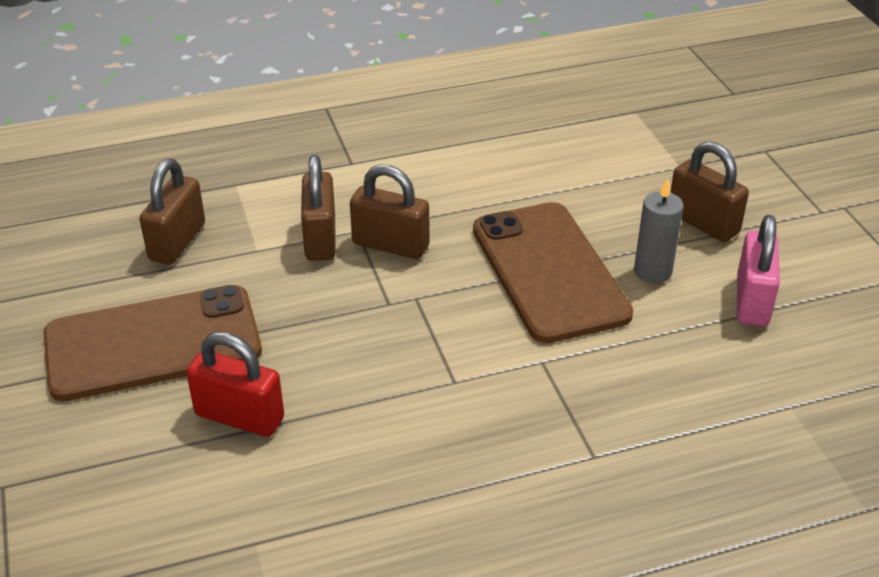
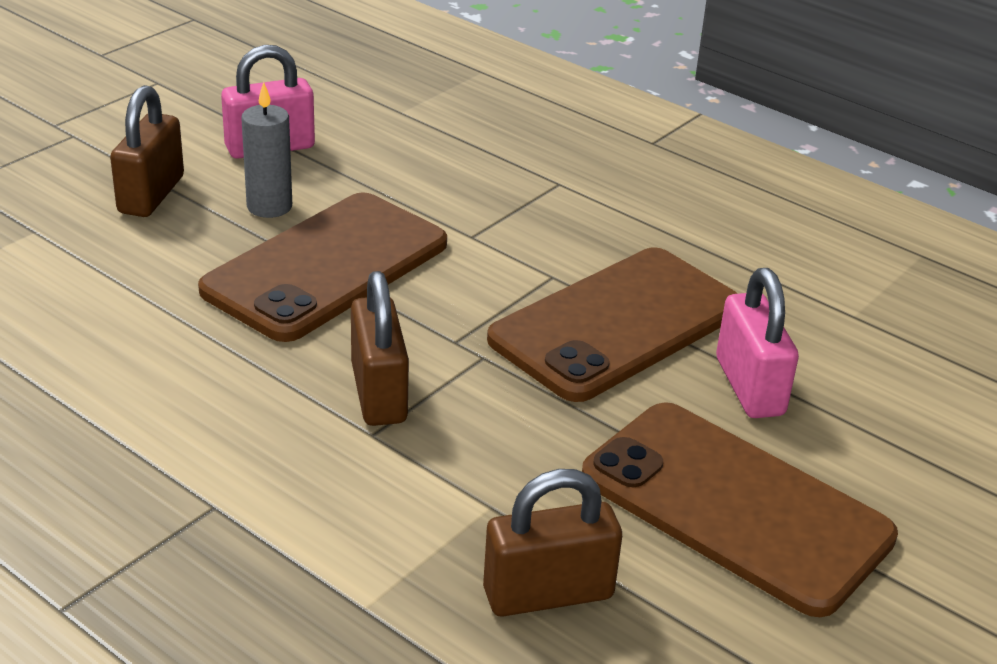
camera: 125 degrees left, 5 degrees down
red padlock [186,332,284,437] -> pink padlock [716,268,799,418]
brown padlock [301,155,336,261] -> none
none -> brown phone [487,247,738,402]

